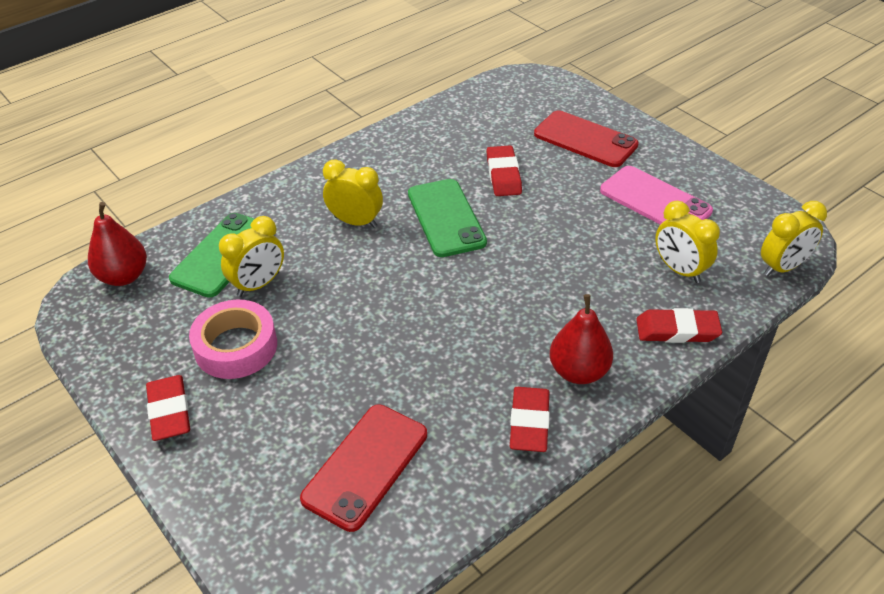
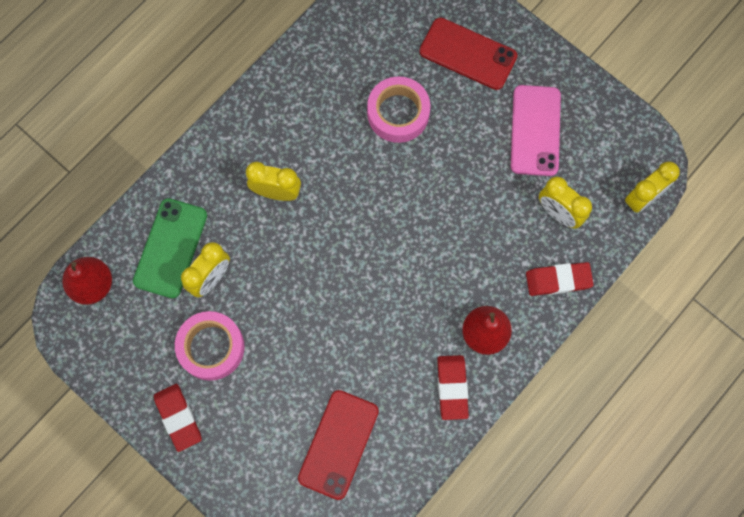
camera: 10 degrees left, 30 degrees up
green phone [408,179,487,257] -> none
red eraser [487,145,522,196] -> pink tape [367,77,430,143]
pink phone [600,166,713,224] -> pink phone turned 60 degrees clockwise [511,85,561,176]

